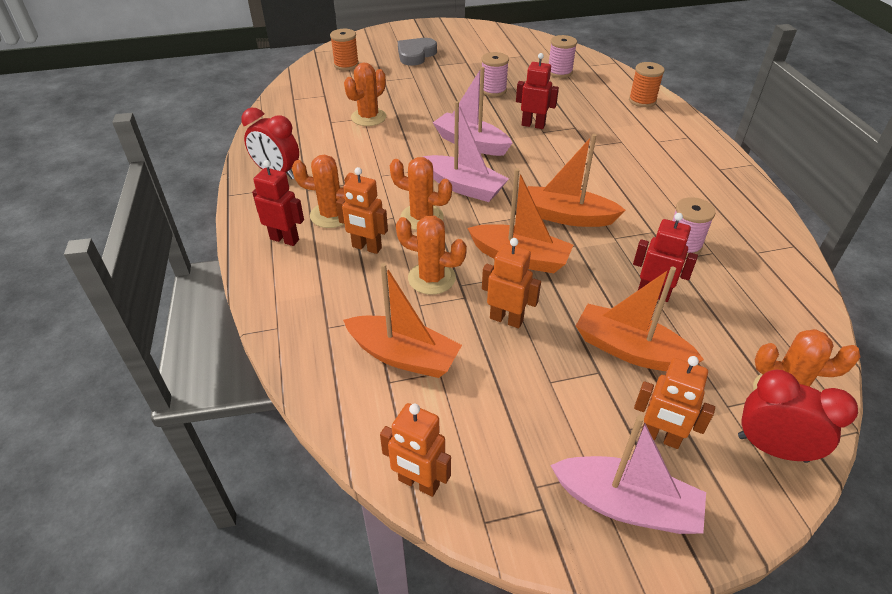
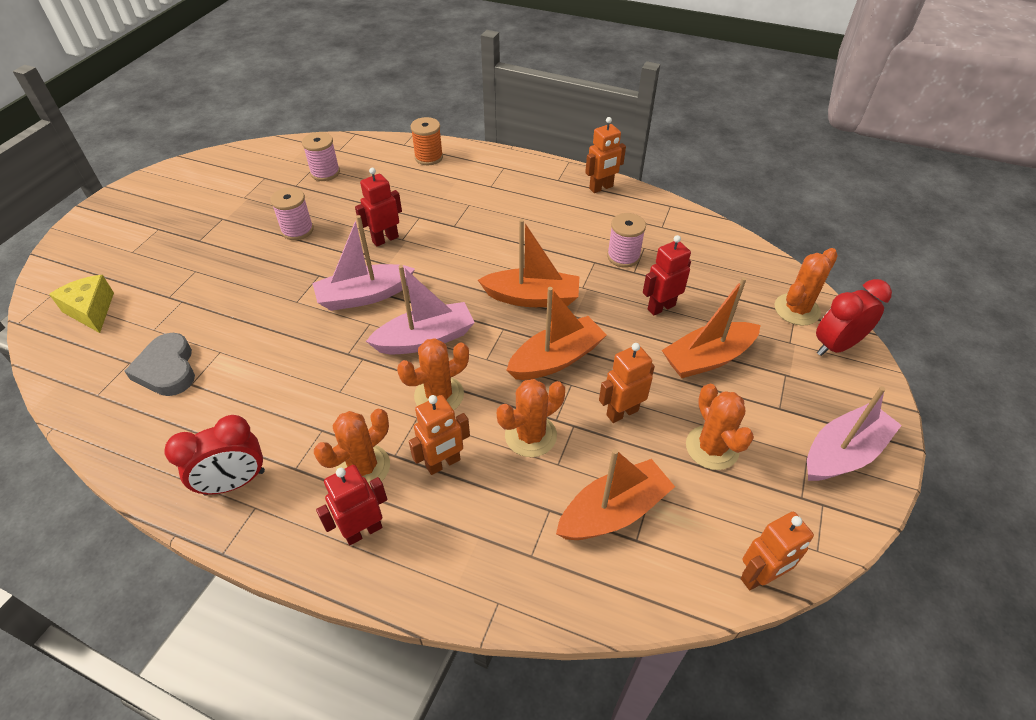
camera: 55 degrees left, 5 degrees up
orange spool [330,29,359,71] -> yellow cheese [49,275,114,333]
orange cactus [344,62,386,126] -> orange cactus moved to [686,384,754,470]
grey heart [398,38,437,66] -> grey heart moved to [124,333,195,396]
orange boat [528,134,625,227] -> orange boat turned 135 degrees counterclockwise [478,219,579,307]
orange robot [634,356,715,449] -> orange robot moved to [585,117,626,193]

